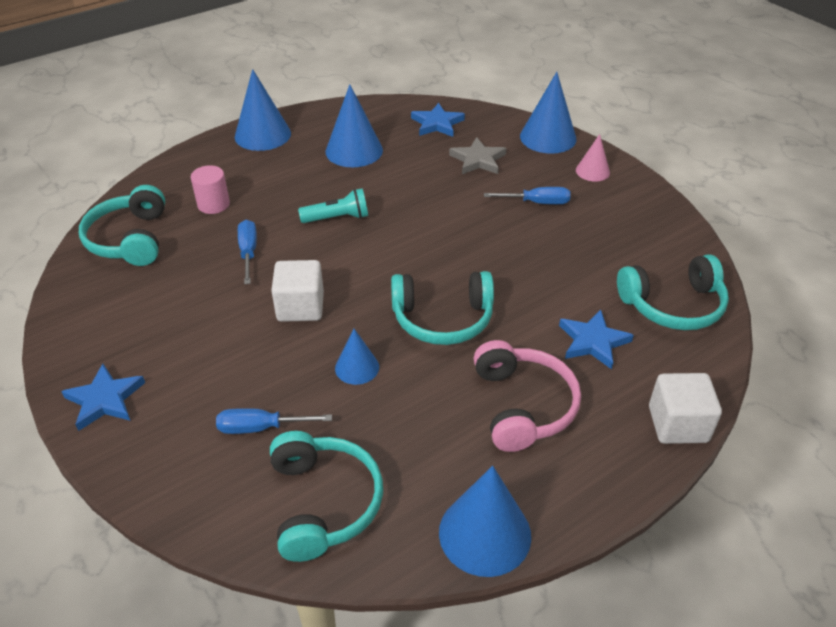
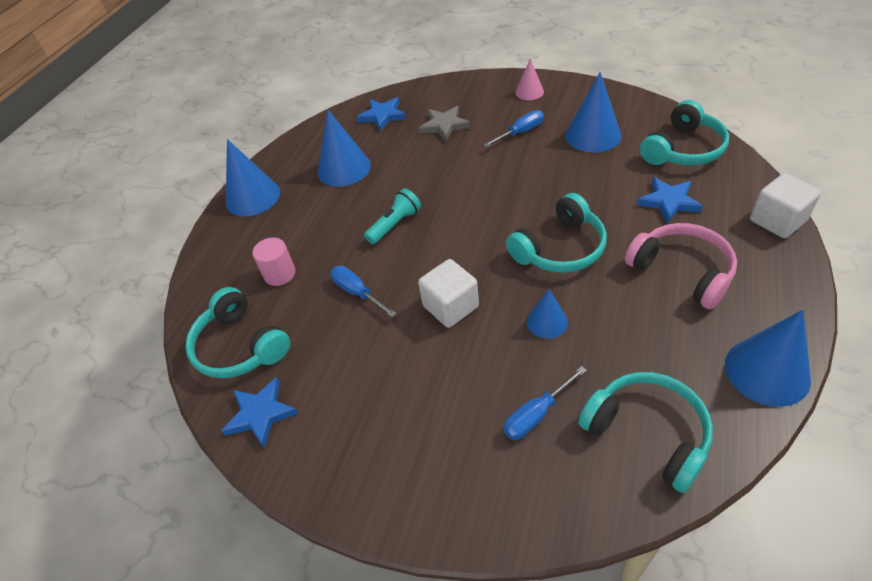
camera: 30 degrees left, 5 degrees up
blue star [61,363,145,431] -> blue star moved to [221,377,298,448]
blue cone [520,72,577,154] -> blue cone moved to [565,72,621,153]

